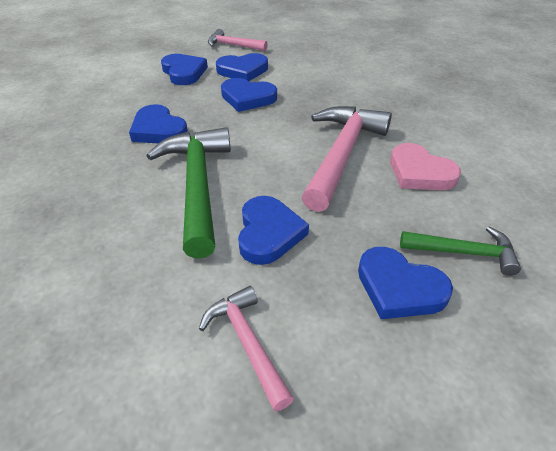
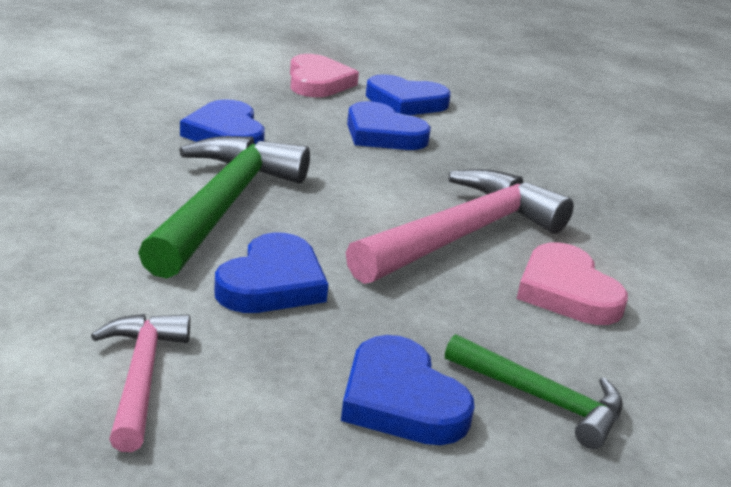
camera: 20 degrees right, 15 degrees down
blue heart [161,54,208,85] -> pink heart [290,54,359,97]
pink hammer [208,29,268,51] -> none

